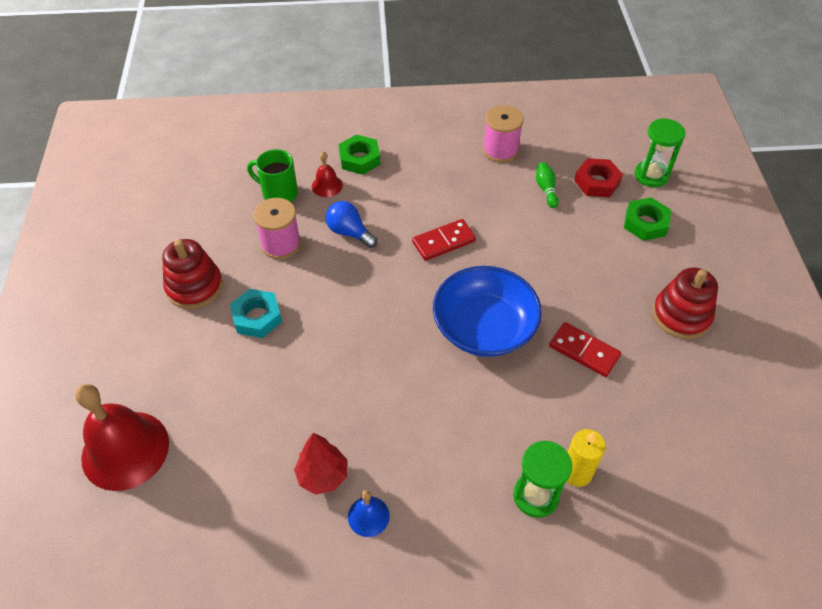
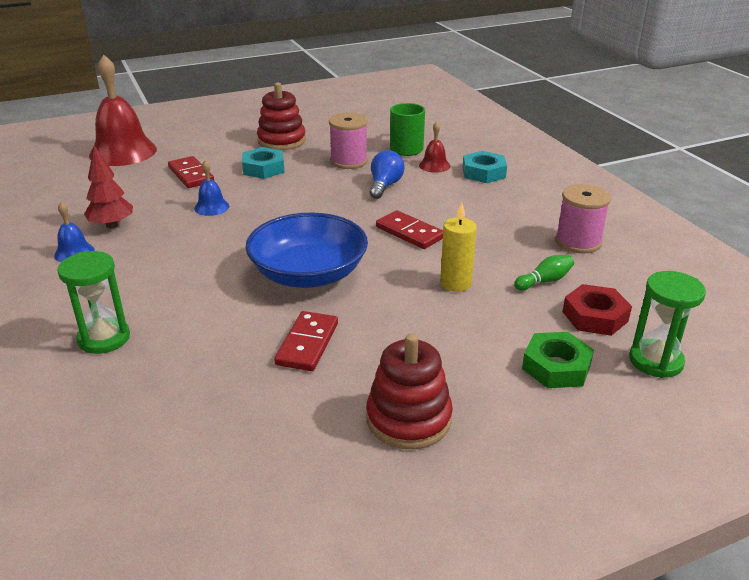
camera: 70 degrees right, 20 degrees down
green nut [339,134,380,175] -> turquoise nut [462,151,507,183]
yellow candle [566,429,606,487] -> yellow candle moved to [440,202,477,292]
none -> red domino [168,156,214,188]
none -> blue bell [194,160,229,216]

